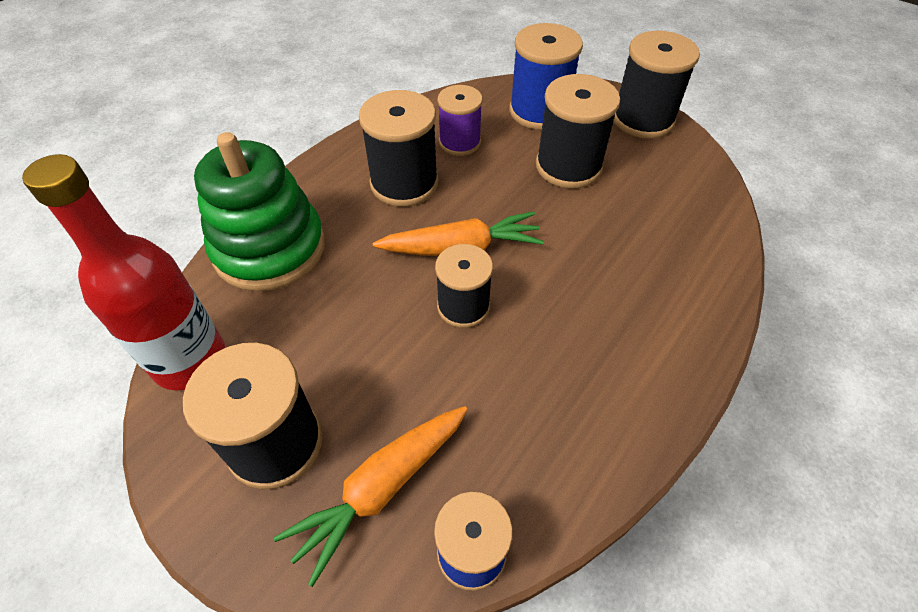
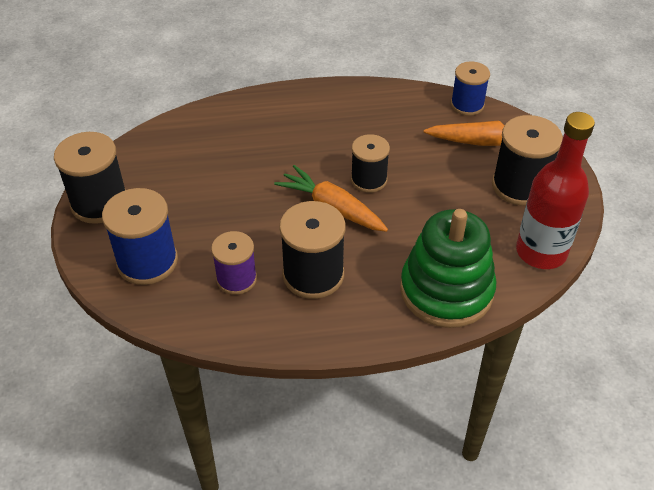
camera: 135 degrees left, 5 degrees down
black spool [536,74,620,188] -> none

